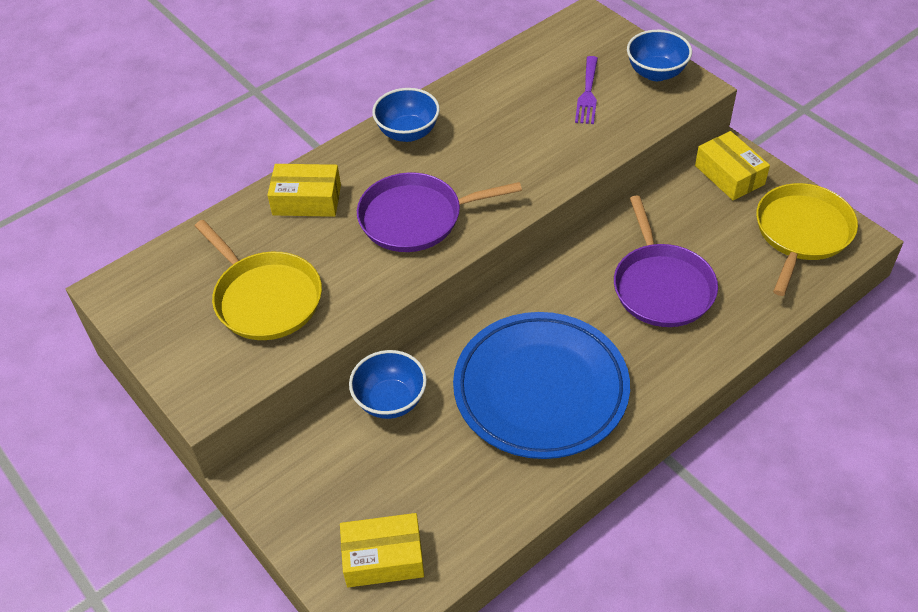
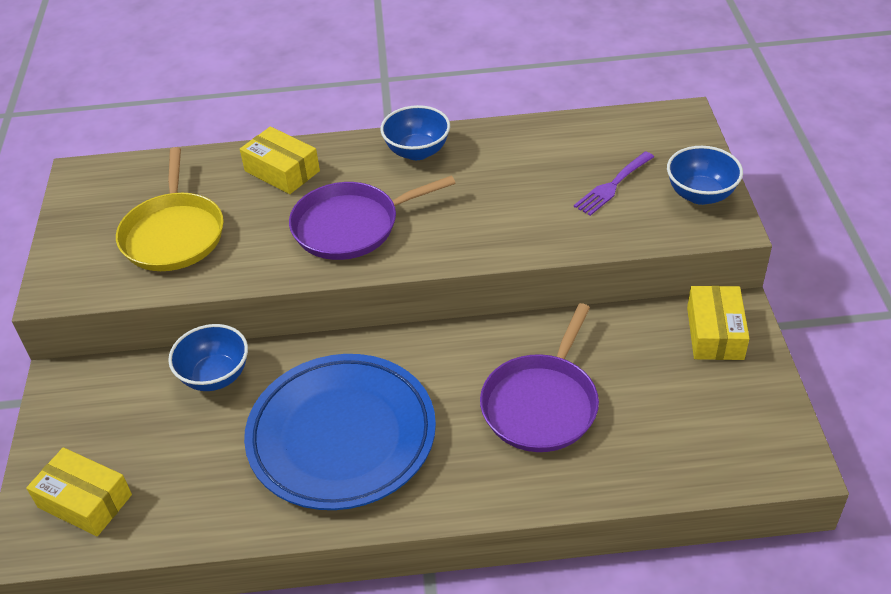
camera: 35 degrees right, 5 degrees down
purple pan [357,172,522,252] -> purple pan turned 45 degrees counterclockwise [289,176,455,260]
yellow pan [756,183,858,296] -> none

